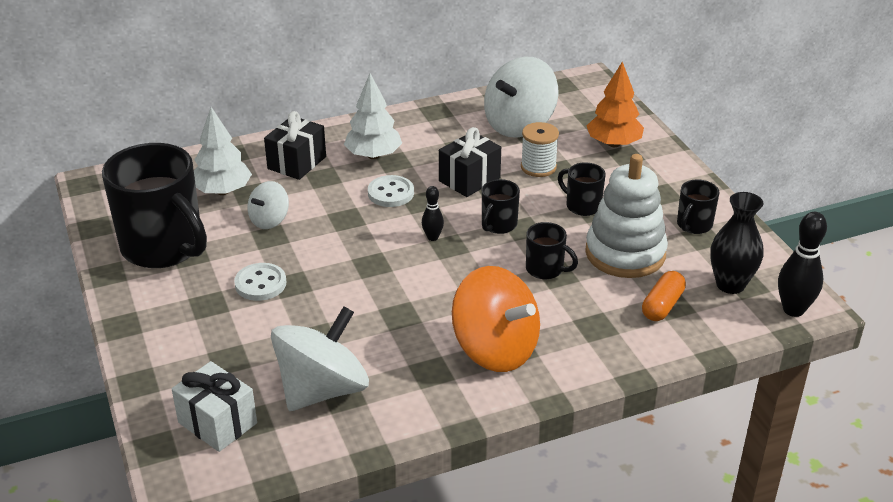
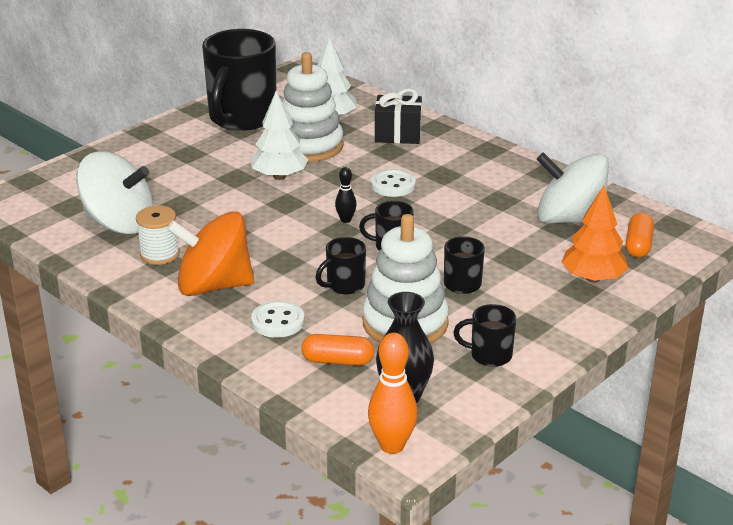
camera: 65 degrees right, 5 degrees down
white gift [172,361,257,452] -> none
white button [234,263,286,301] -> white button moved to [251,301,304,338]
white spinning top [247,181,289,229] -> white stacking toy [282,52,344,162]
white tree [344,73,402,159] -> white tree moved to [251,91,309,180]
black gift [439,127,501,197] -> none
orange spinning top [452,266,540,372] -> orange spinning top turned 75 degrees clockwise [167,211,254,296]
white spool [521,122,559,177] -> white spool moved to [136,205,180,265]
black mug [526,222,578,279] -> black mug turned 45 degrees clockwise [316,237,366,294]
black bowling pin [778,212,827,317] -> orange bowling pin [368,333,418,454]
none -> orange capsule [626,213,654,258]

